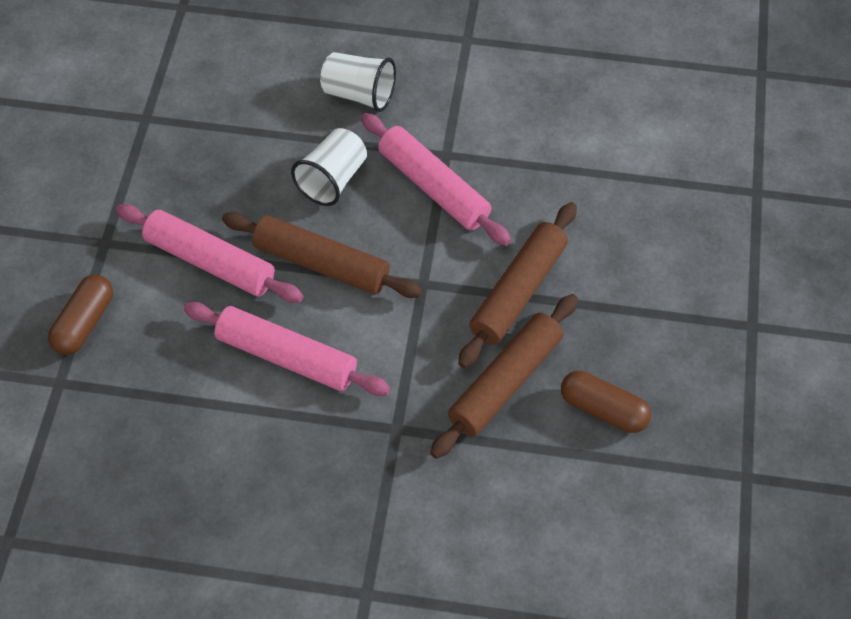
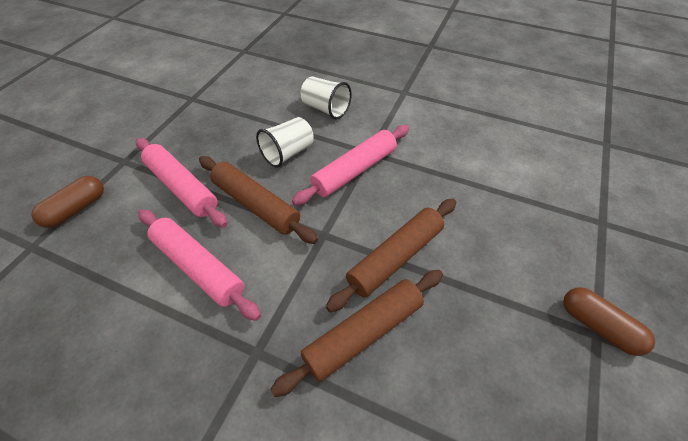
camera: 15 degrees right, 5 degrees down
pink rolling pin [361,113,511,246] -> pink rolling pin turned 75 degrees clockwise [292,125,409,206]
brown capsule [561,371,651,433] -> brown capsule moved to [563,287,655,356]

